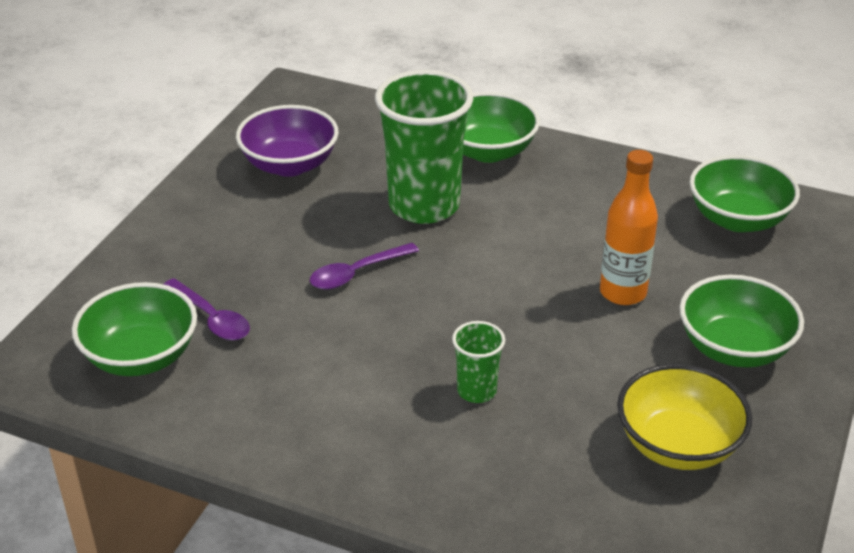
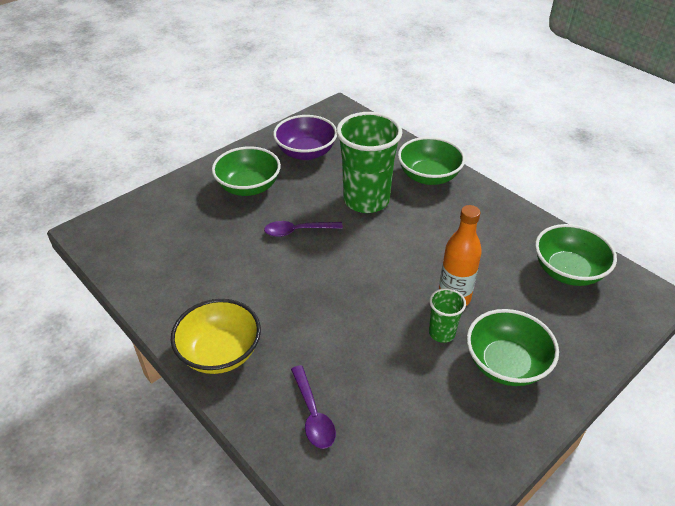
camera: 25 degrees right, 5 degrees up
green bowl [72,282,197,376] -> green bowl moved to [212,146,281,196]
purple spoon [163,278,250,340] -> purple spoon moved to [291,365,336,449]
green cup [452,321,505,403] -> green cup moved to [429,288,466,343]
yellow bowl [617,364,752,470] -> yellow bowl moved to [171,299,261,374]

